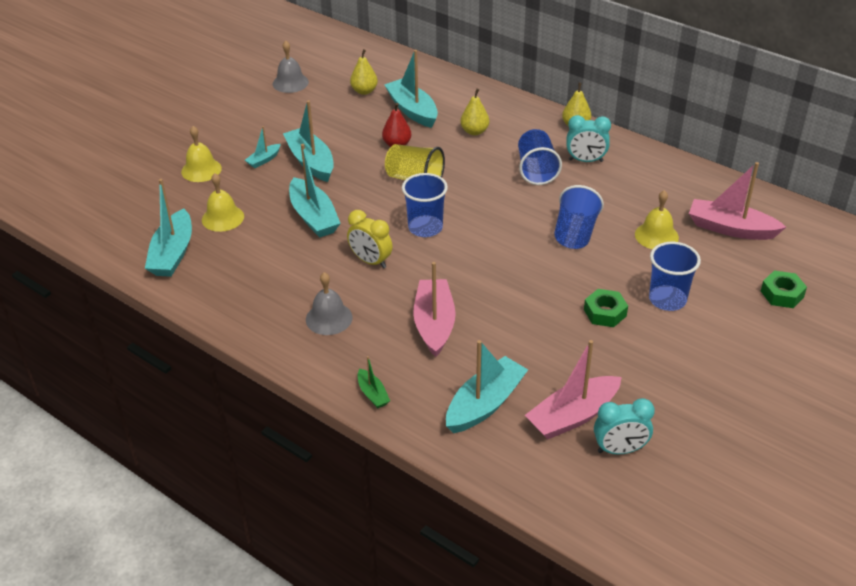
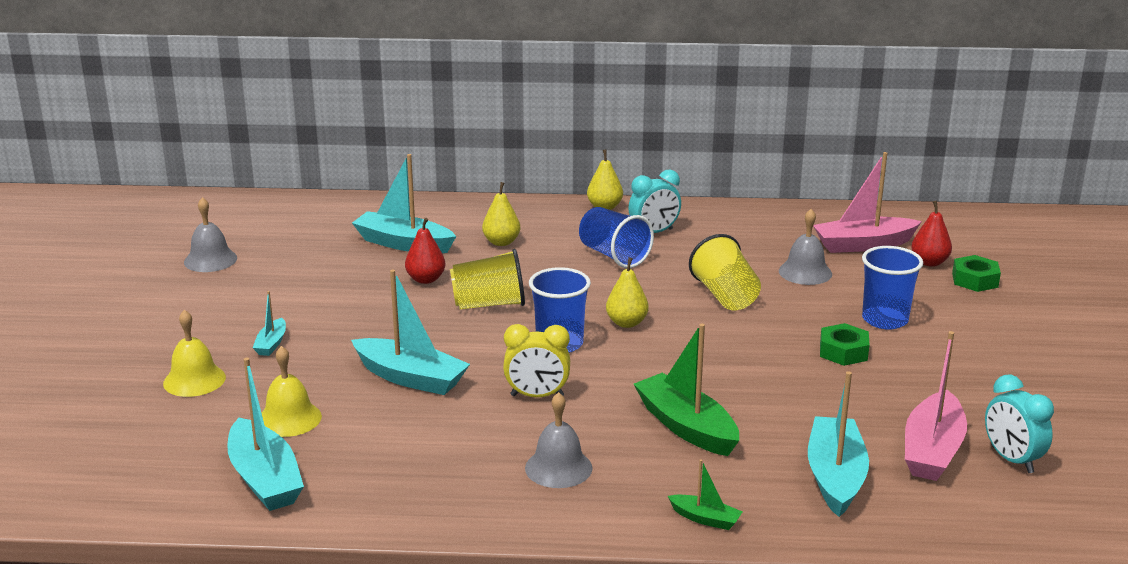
camera: 35 degrees left, 15 degrees down
turquoise boat [283,100,334,182] -> none
yellow pear [350,49,378,95] -> yellow pear moved to [606,257,649,328]
pink boat [413,262,456,357] -> green boat [634,324,739,456]
blue cup [554,185,604,249] -> yellow cup [689,234,761,310]
turquoise clock [594,398,655,454] -> turquoise clock turned 105 degrees clockwise [985,374,1054,473]
yellow bell [635,190,679,249] -> grey bell [779,209,832,285]
none -> red pear [911,201,952,267]

